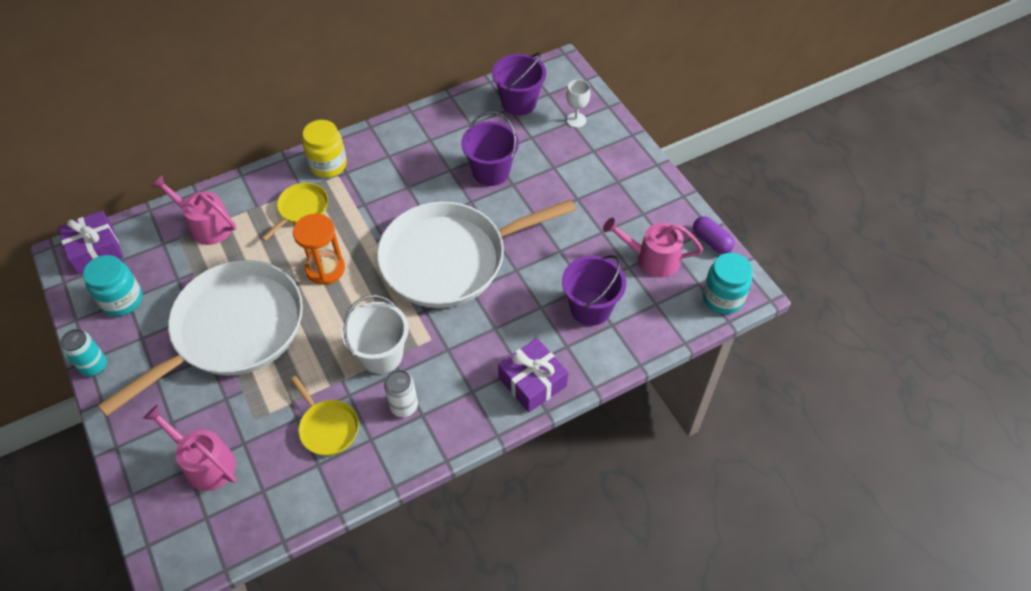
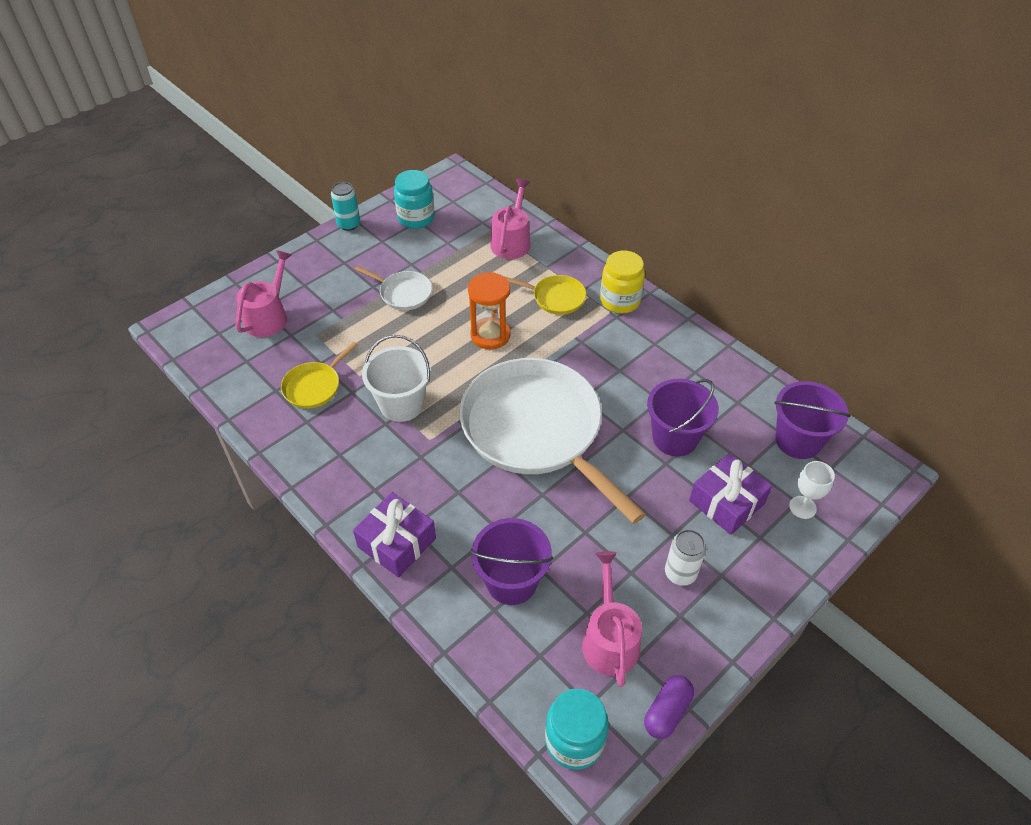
camera: 75 degrees right, 5 degrees down
purple gift [58,211,123,275] -> purple gift moved to [689,453,772,535]
white pan [98,260,303,416] -> white pan [354,266,432,310], size x0.42
white can [384,370,418,417] -> white can moved to [665,529,706,586]

